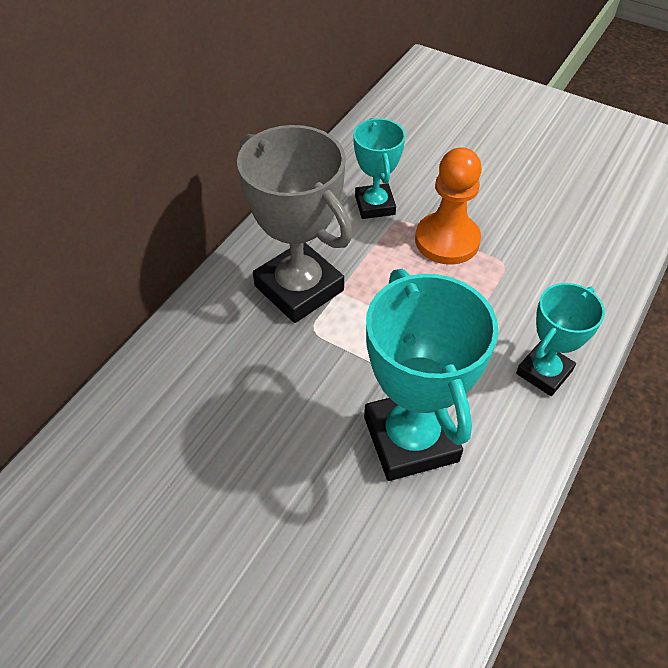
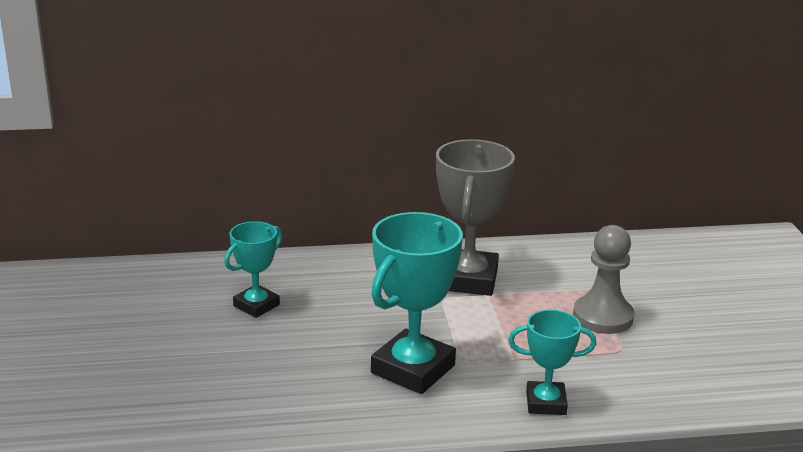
camera: 50 degrees right, 25 degrees down
turquoise trophy [353,118,406,219] -> turquoise trophy moved to [224,221,283,318]
orange pawn [415,147,482,265] -> grey pawn [573,225,635,334]

